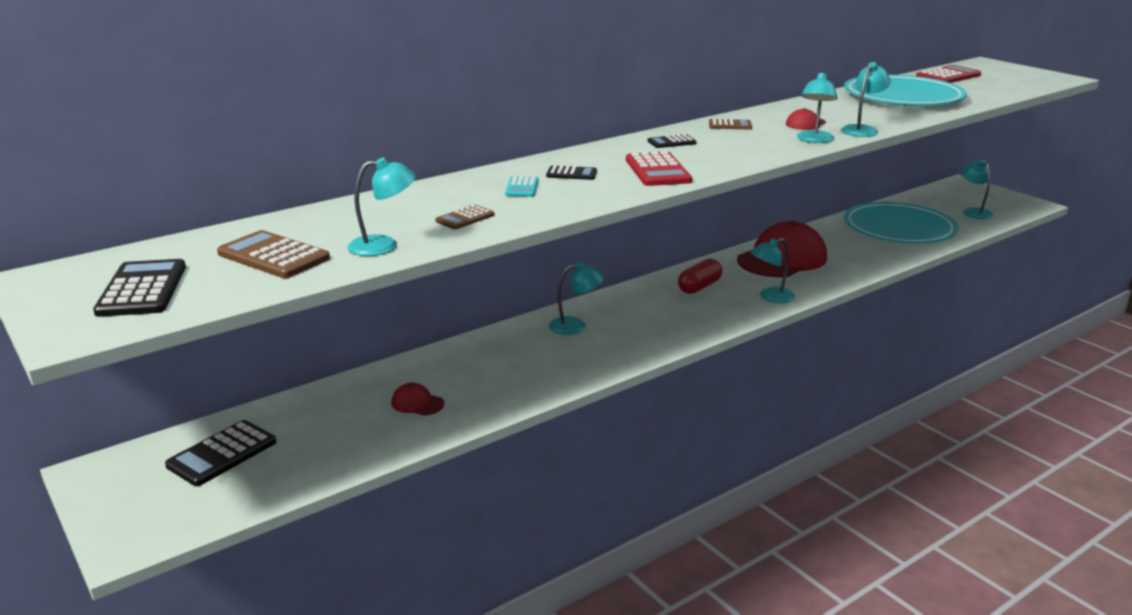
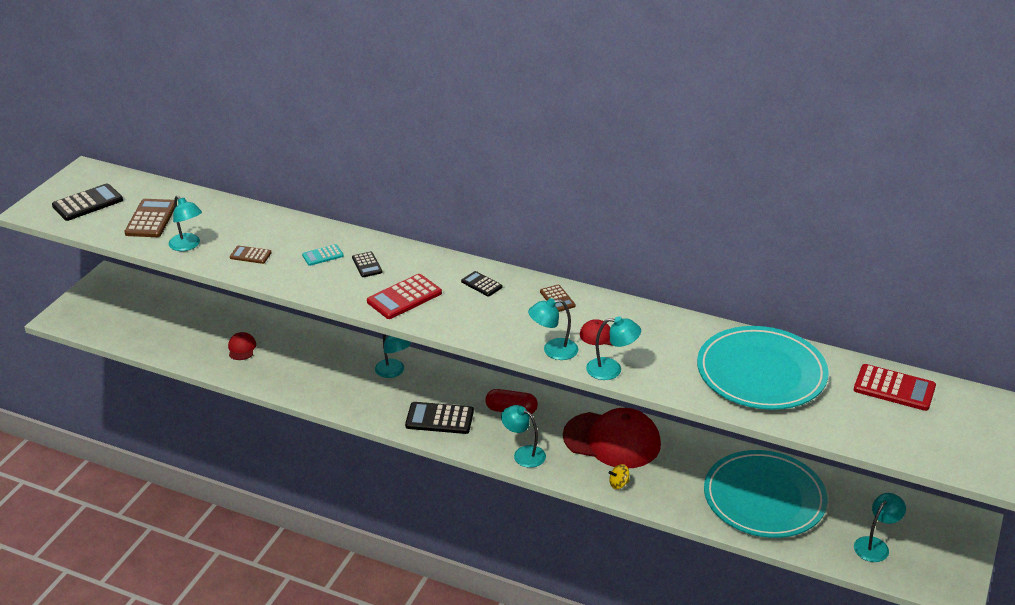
camera: 60 degrees right, 10 degrees up
black calculator [165,420,276,486] -> black calculator moved to [405,402,474,434]
none -> yellow spinning top [609,464,630,489]

